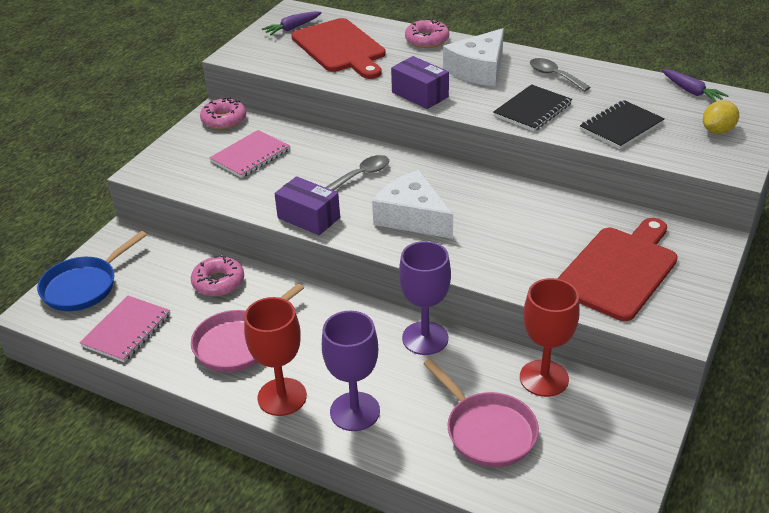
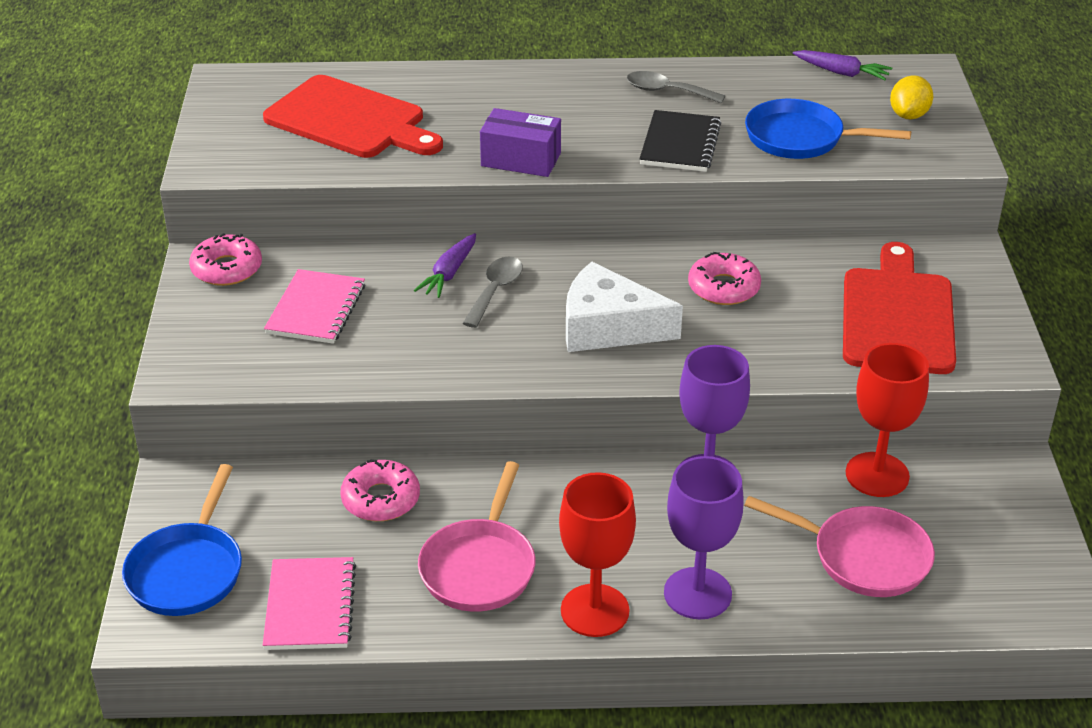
camera: 30 degrees left, 0 degrees up
purple carrot [262,11,322,36] -> purple carrot moved to [414,233,476,298]
purple box [274,176,340,235] -> none
pink donut [405,19,449,48] -> pink donut moved to [688,252,761,305]
white cheese [443,28,504,86] -> none
black notebook [580,100,665,149] -> blue pan [745,99,911,159]

